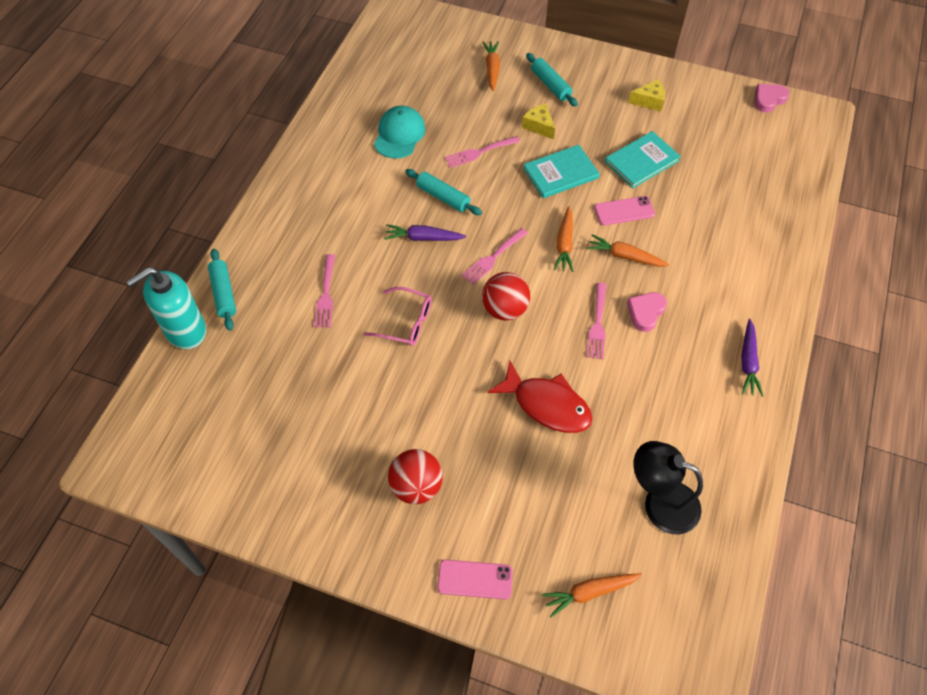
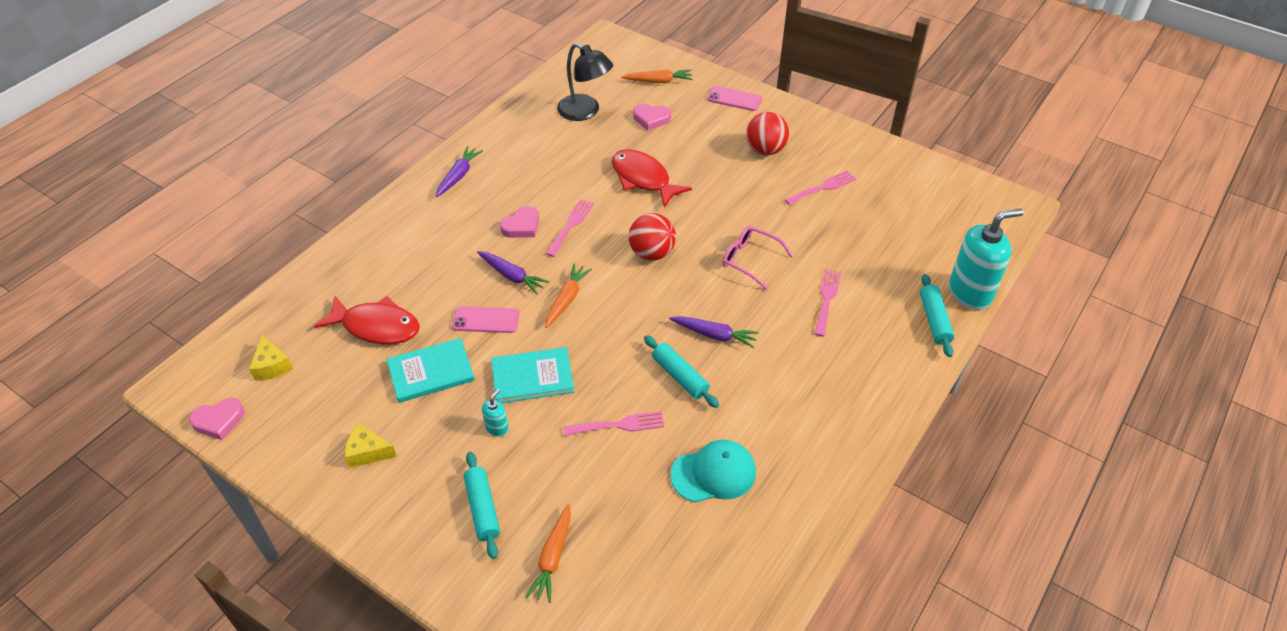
camera: 165 degrees left, 10 degrees down
turquoise cap [374,106,426,159] -> turquoise cap turned 135 degrees counterclockwise [670,440,756,502]
pink fork [461,228,528,285] -> pink fork moved to [785,170,856,205]
yellow cheese [522,104,555,139] -> yellow cheese moved to [249,335,293,381]
orange carrot [587,234,669,267] -> purple carrot [477,251,549,295]
none -> red fish [314,295,420,344]
none -> turquoise soap dispenser [482,389,509,437]
none -> pink heart [633,104,671,131]

